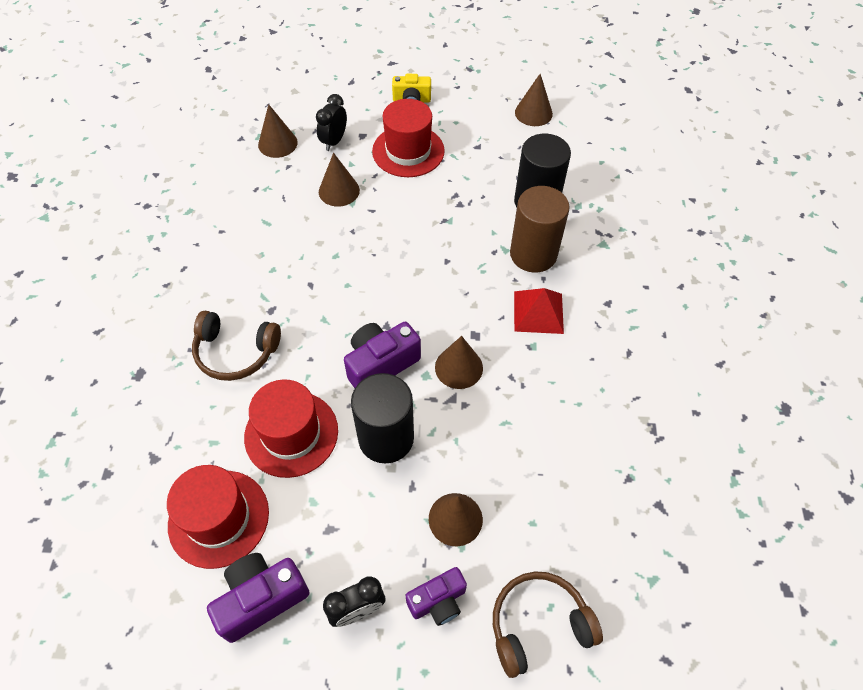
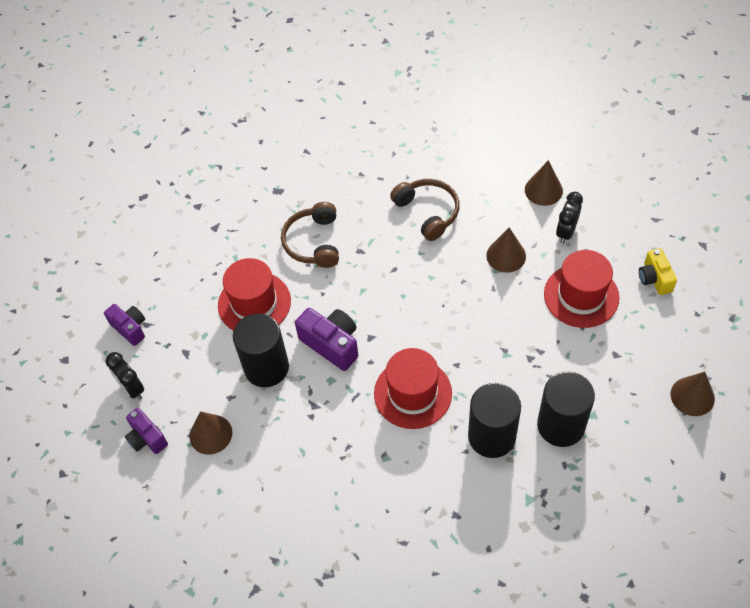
camera: 80 degrees right, 0 degrees up
red hat [167,465,269,569] -> red hat moved to [374,348,452,429]
purple camera [207,553,310,643] -> purple camera [104,304,145,346], size x0.66
black clock [316,94,347,151] -> black clock turned 75 degrees counterclockwise [556,192,583,244]
brown cone [435,336,483,389] -> none
brown headphones [493,571,603,678] -> brown headphones moved to [390,179,460,241]
brown cylinder [510,186,570,273] -> black cylinder [468,383,521,458]
red pyramid [514,288,564,334] -> none

